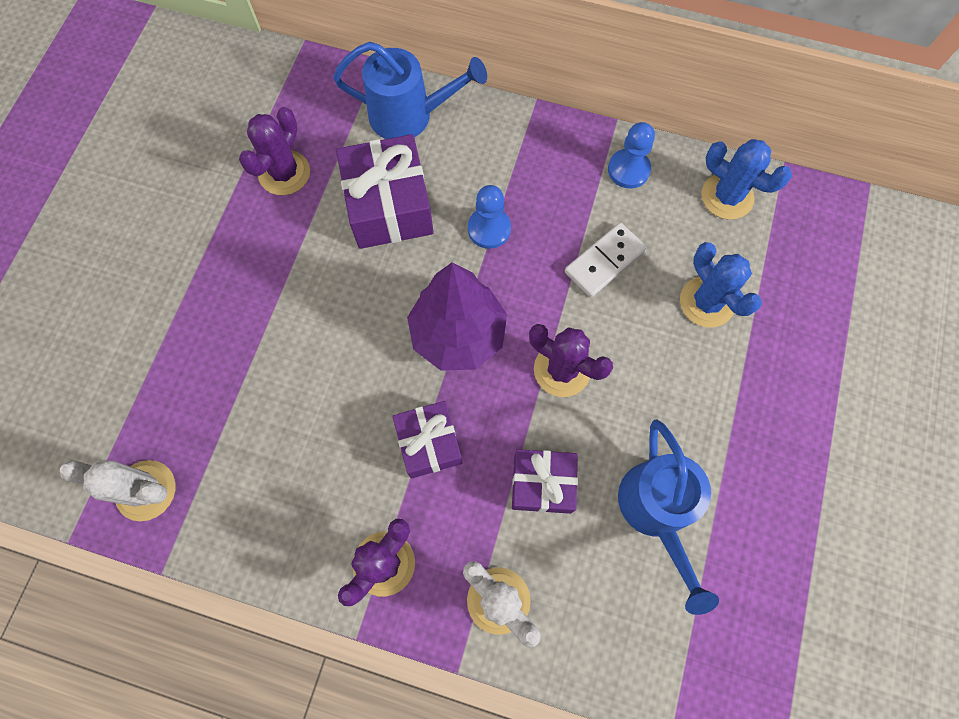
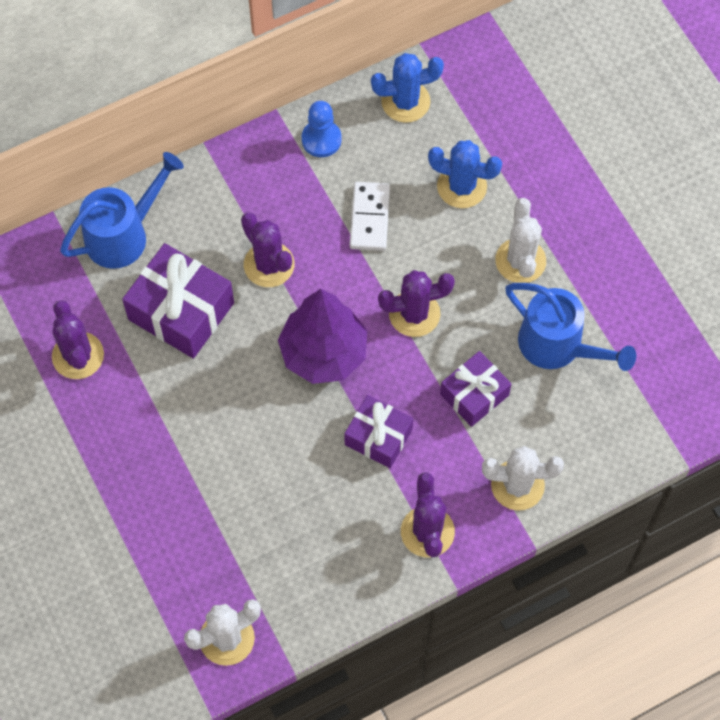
camera: 45 degrees left, 5 degrees down
blue pawn [468,185,511,249] -> purple cactus [241,213,295,287]
none -> white cactus [495,198,546,283]

